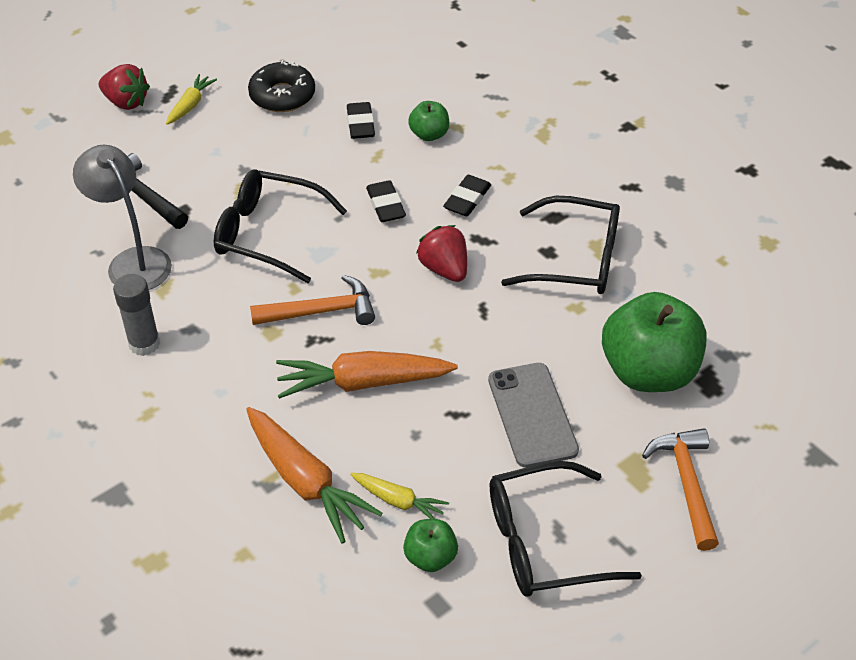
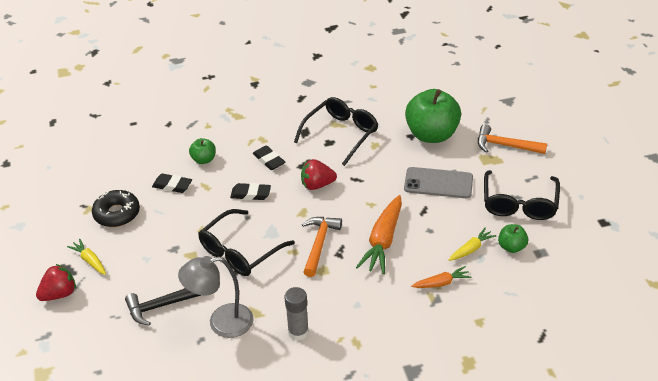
camera: 65 degrees left, 5 degrees down
orange carrot [246,407,383,544] -> orange carrot [411,266,472,288], size x0.54

